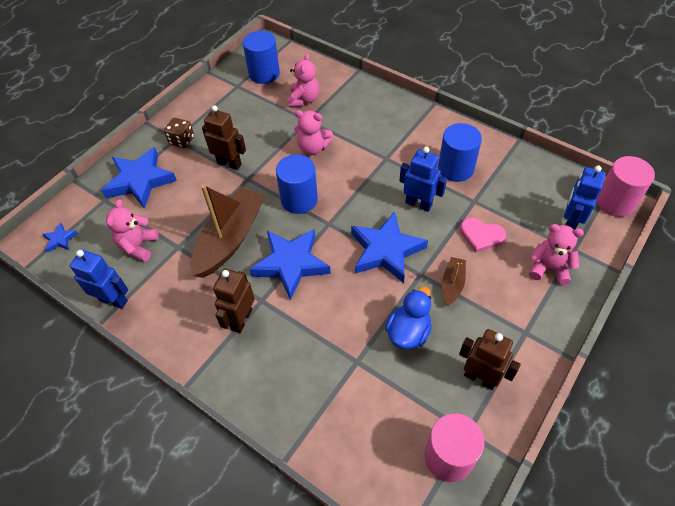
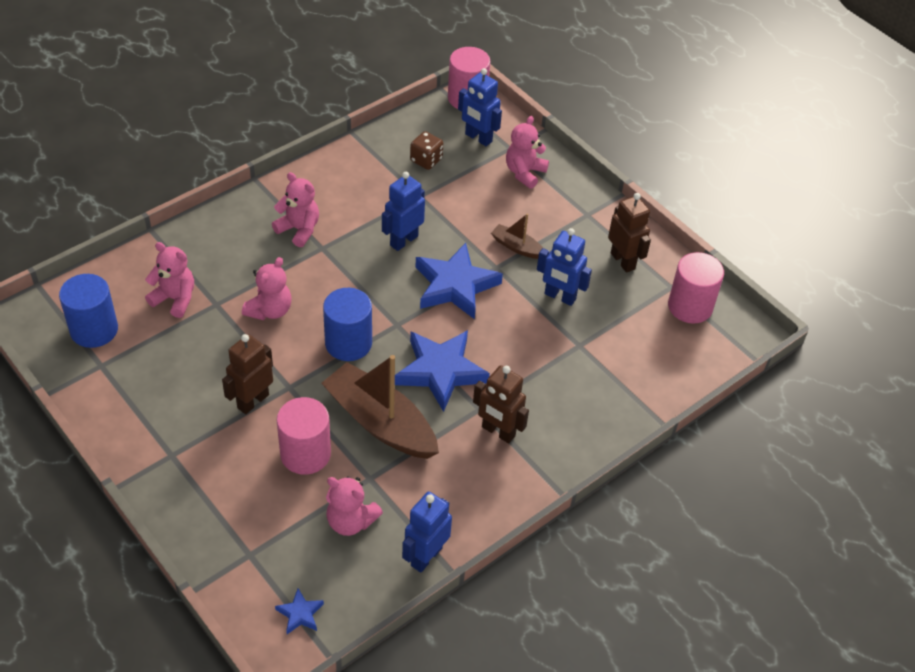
camera: 80 degrees left, 5 degrees down
blue star [101,147,177,209] -> none
brown dice [164,118,194,148] -> brown dice moved to [410,131,443,170]
blue duck [385,286,432,349] -> blue robot [537,228,592,306]
blue cylinder [438,123,482,182] -> none
brown robot [459,329,521,390] -> brown robot turned 105 degrees clockwise [608,193,651,273]
pink heart [460,217,506,253] -> none
none -> pink teddy bear [272,172,319,247]
none -> pink cylinder [277,397,331,475]

